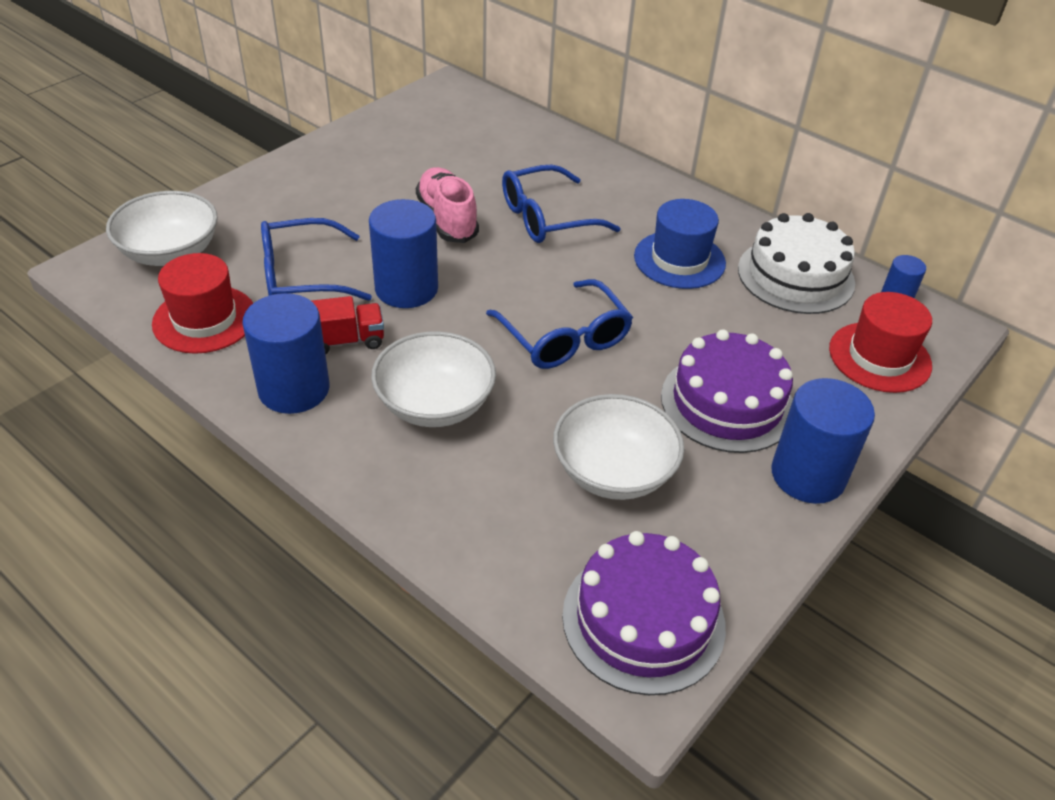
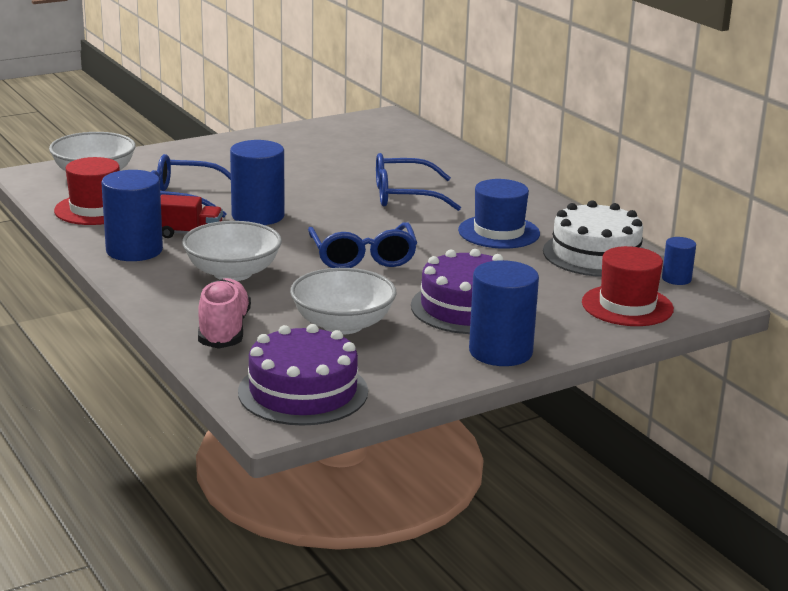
camera: 20 degrees right, 20 degrees down
pink shoe [416,167,479,243] -> pink shoe moved to [198,278,251,349]

